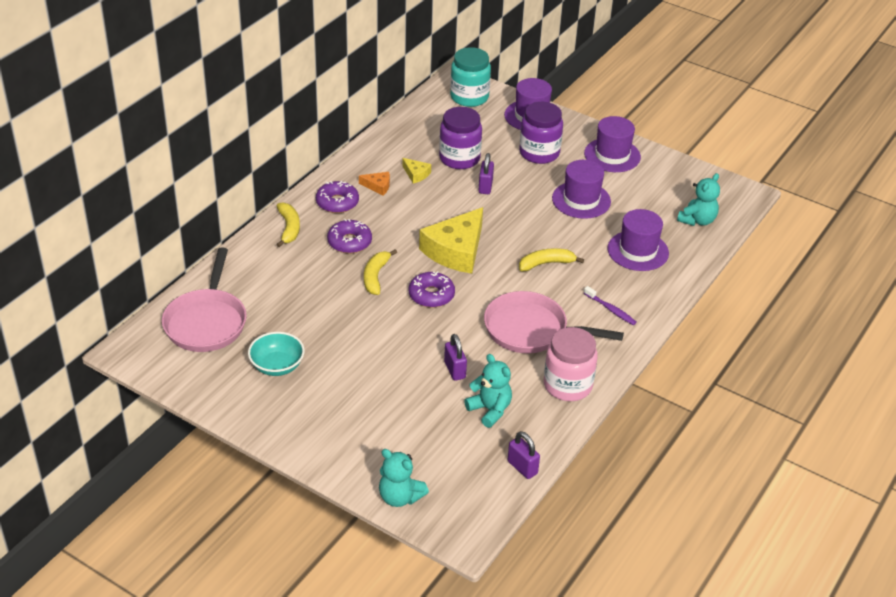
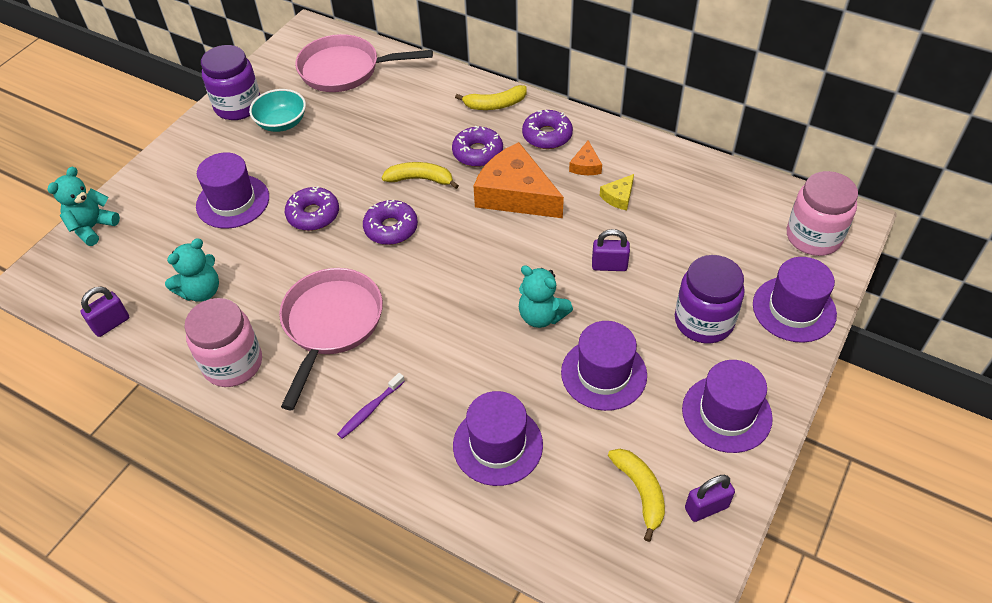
camera: 90 degrees right, 10 degrees up
yellow cheese [419,207,483,274] -> none
purple jar [439,107,482,169] -> purple jar moved to [201,45,260,120]
purple padlock [444,334,467,381] -> purple padlock moved to [685,475,735,522]
turquoise jar [450,47,491,107] -> pink jar [787,171,858,256]
yellow banana [519,248,584,271] -> yellow banana moved to [608,449,665,542]
turquoise teddy bear [677,173,720,226] -> turquoise teddy bear moved to [519,265,573,328]
none -> purple hat [196,152,269,229]
none -> purple donut [285,186,339,231]
none -> orange cheese [474,142,564,218]

